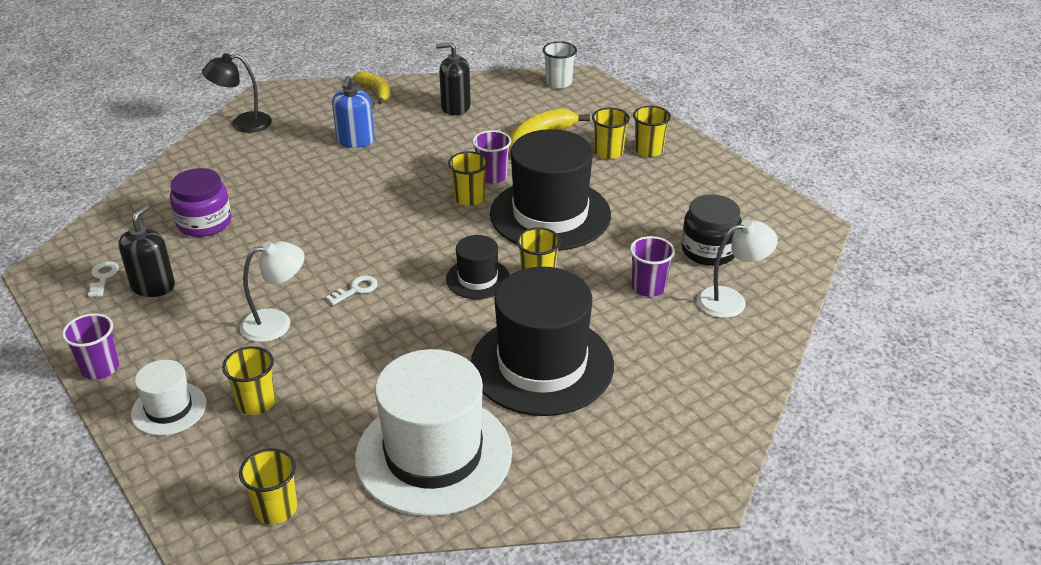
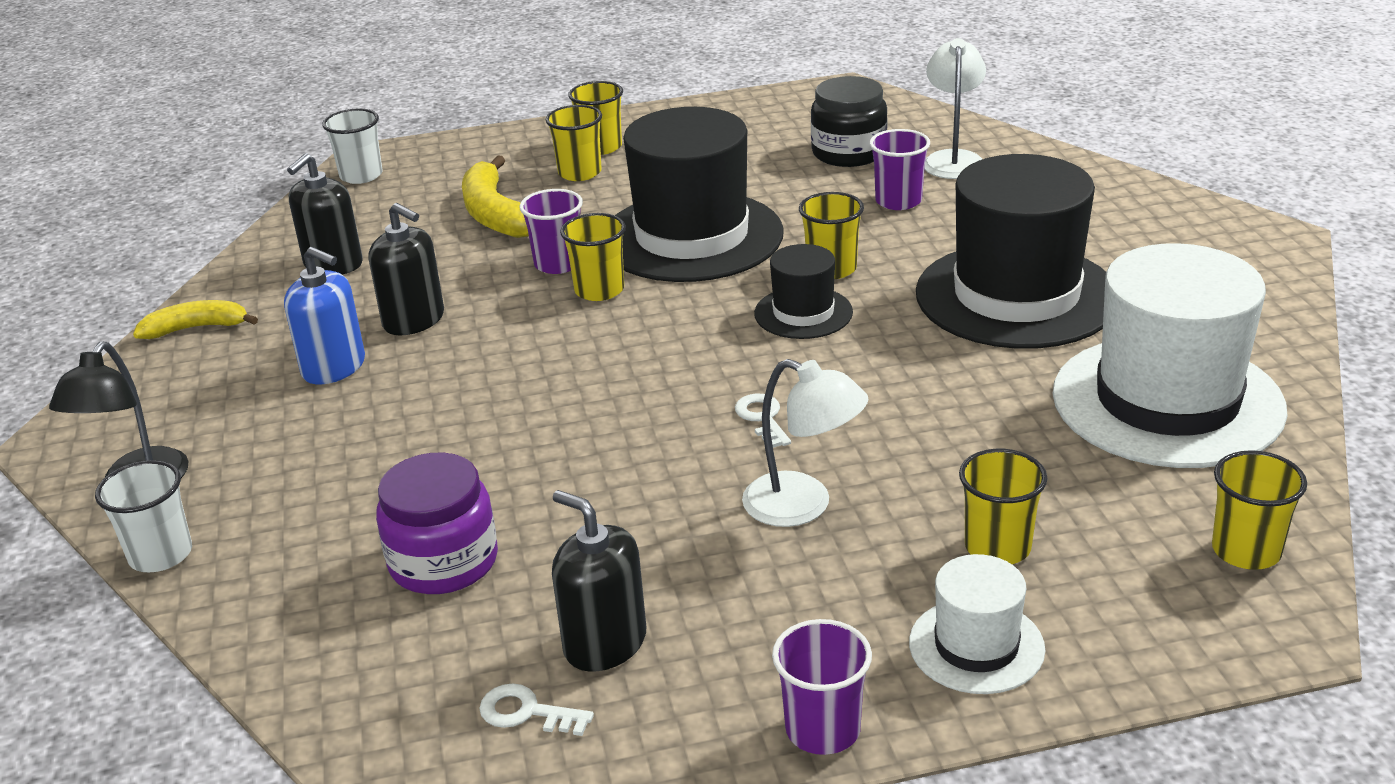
camera: 65 degrees left, 5 degrees down
white lamp [240,241,305,342] -> white lamp turned 120 degrees clockwise [742,359,869,527]
none -> white cup [95,460,192,572]
none -> black soap dispenser [368,203,444,335]

